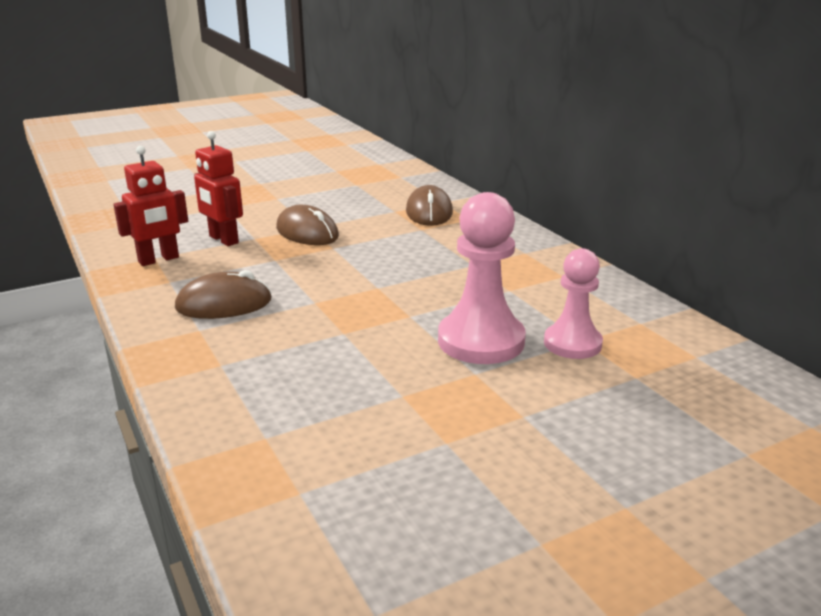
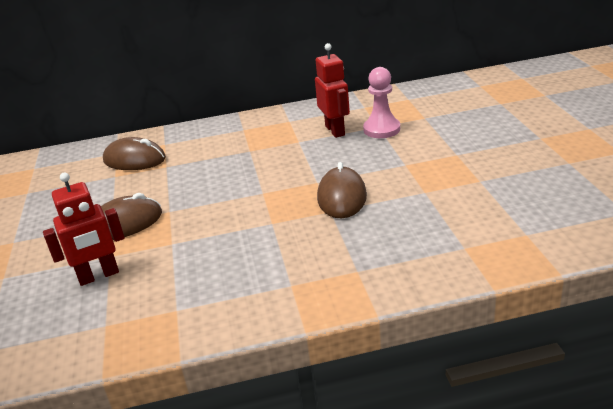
camera: 70 degrees left, 5 degrees up
red robot [113,146,188,266] -> red robot moved to [315,43,350,138]
brown mouse [175,270,272,319] -> brown mouse moved to [317,162,367,218]
pink pawn [438,192,526,364] -> none

